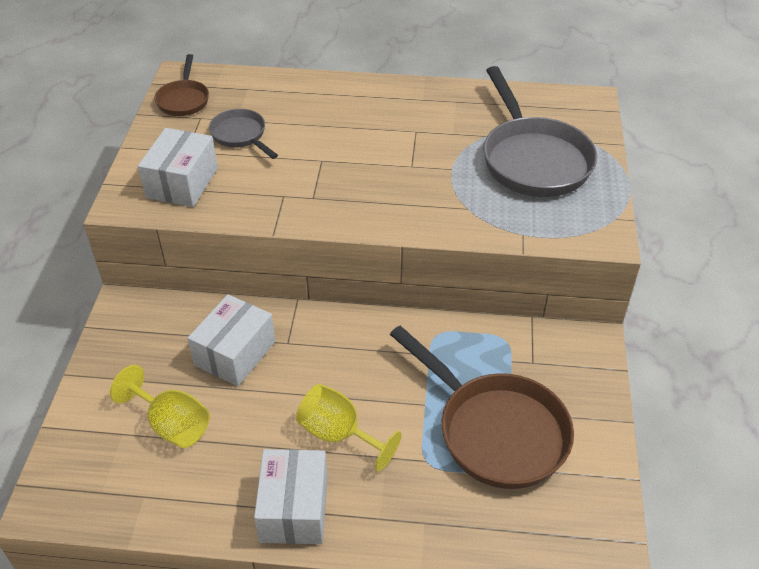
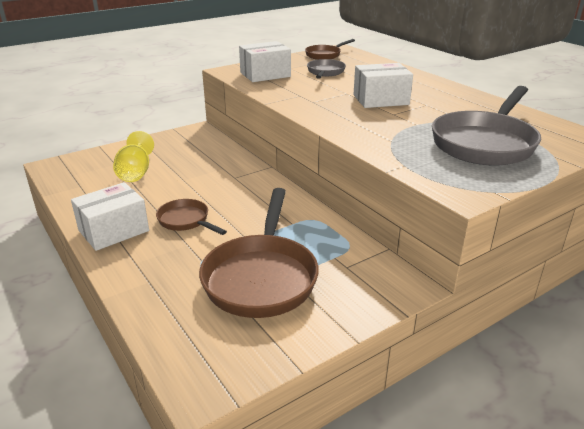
camera: 50 degrees right, 15 degrees down
white box [188,294,275,386] -> white box moved to [353,63,413,108]
yellow goblet [296,384,402,472] -> brown pan [156,199,227,235]

